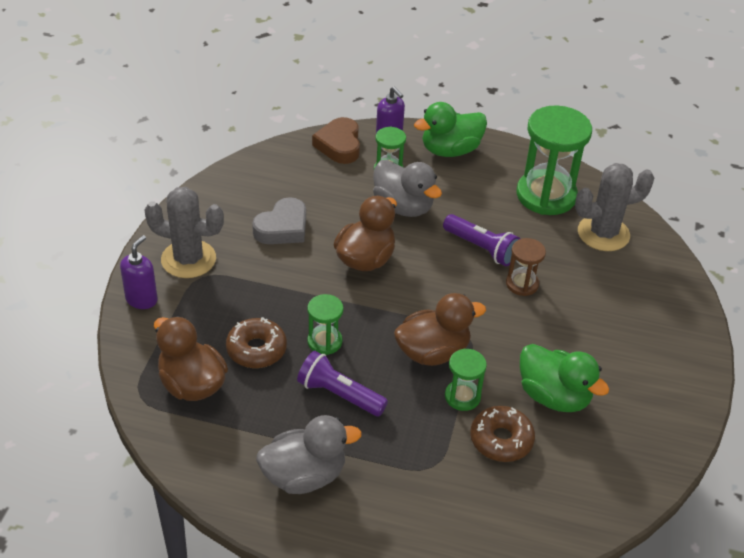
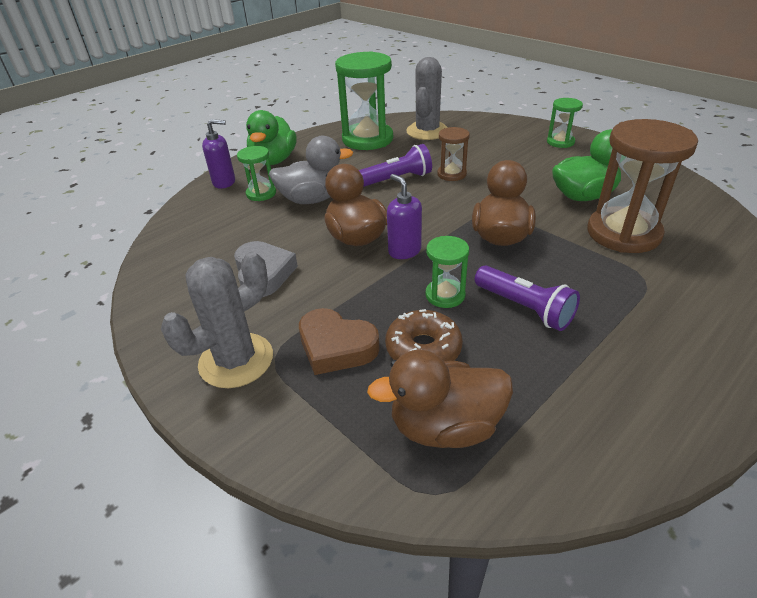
camera: 55 degrees left, 5 degrees down
purple soap dispenser [120,235,158,309] -> purple soap dispenser moved to [387,174,422,259]
grey duck [256,415,362,494] -> none
purple flashlight [297,351,388,417] -> purple flashlight turned 105 degrees counterclockwise [475,266,580,331]
brown heart [312,117,360,164] -> brown heart moved to [299,308,380,375]
green hourglass [445,349,487,411] -> green hourglass moved to [547,98,583,148]
brown donut [470,406,535,462] -> brown hourglass [587,119,698,253]

